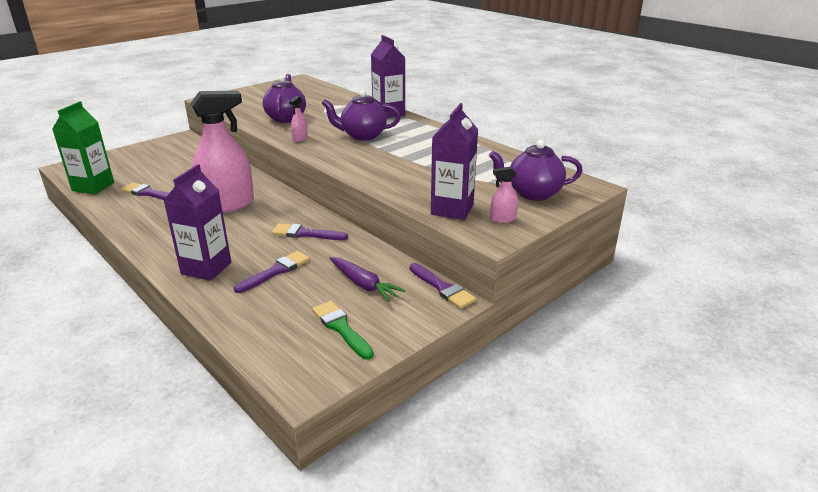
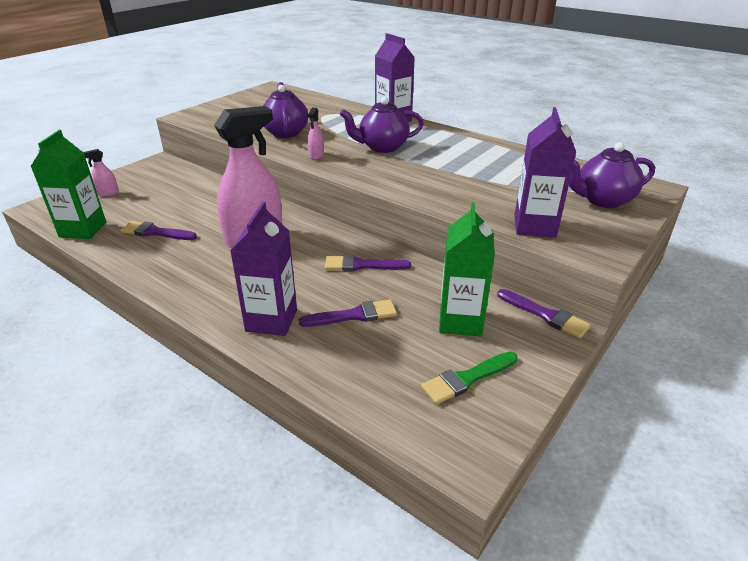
camera: 10 degrees left, 5 degrees up
purple brush [234,251,310,293] -> purple brush turned 45 degrees clockwise [299,300,397,327]
green brush [312,301,374,360] -> green brush turned 75 degrees counterclockwise [421,352,517,404]
purple carrot [330,257,405,302] -> green carton [439,202,495,336]
pink spray bottle [490,166,518,223] -> pink spray bottle moved to [84,149,119,196]

